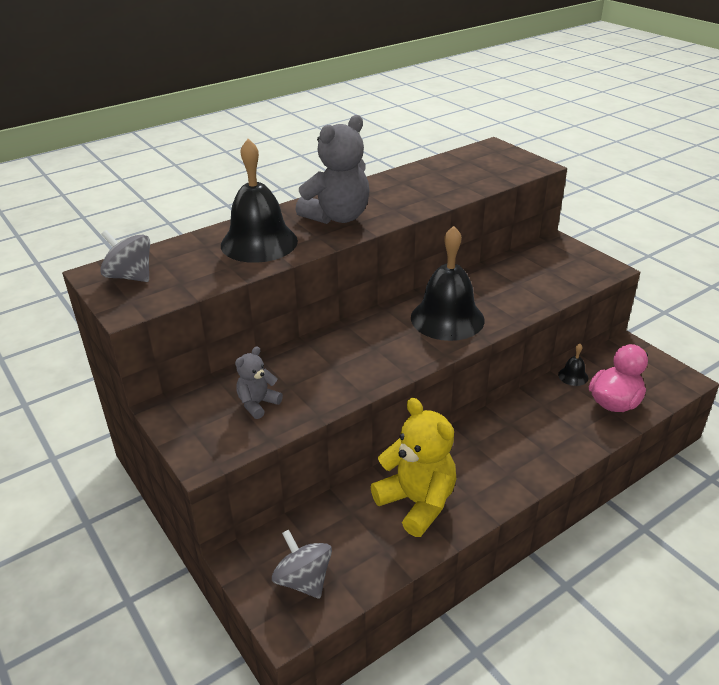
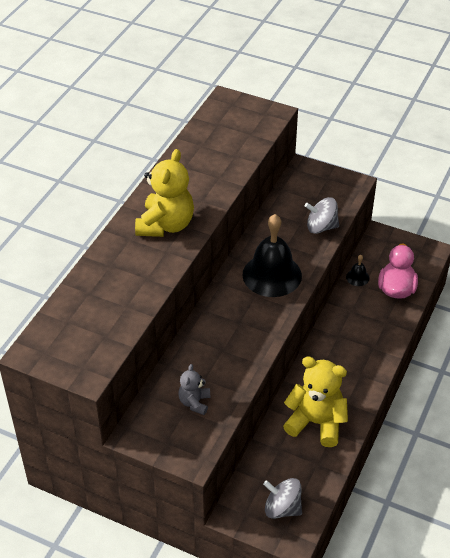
camera: 30 degrees left, 10 degrees up
grey spinning top [100,230,150,282] -> grey spinning top moved to [305,197,339,234]
black bell [221,139,298,263] -> none
grey teddy bear [296,115,369,224] -> yellow teddy bear [135,149,194,237]

